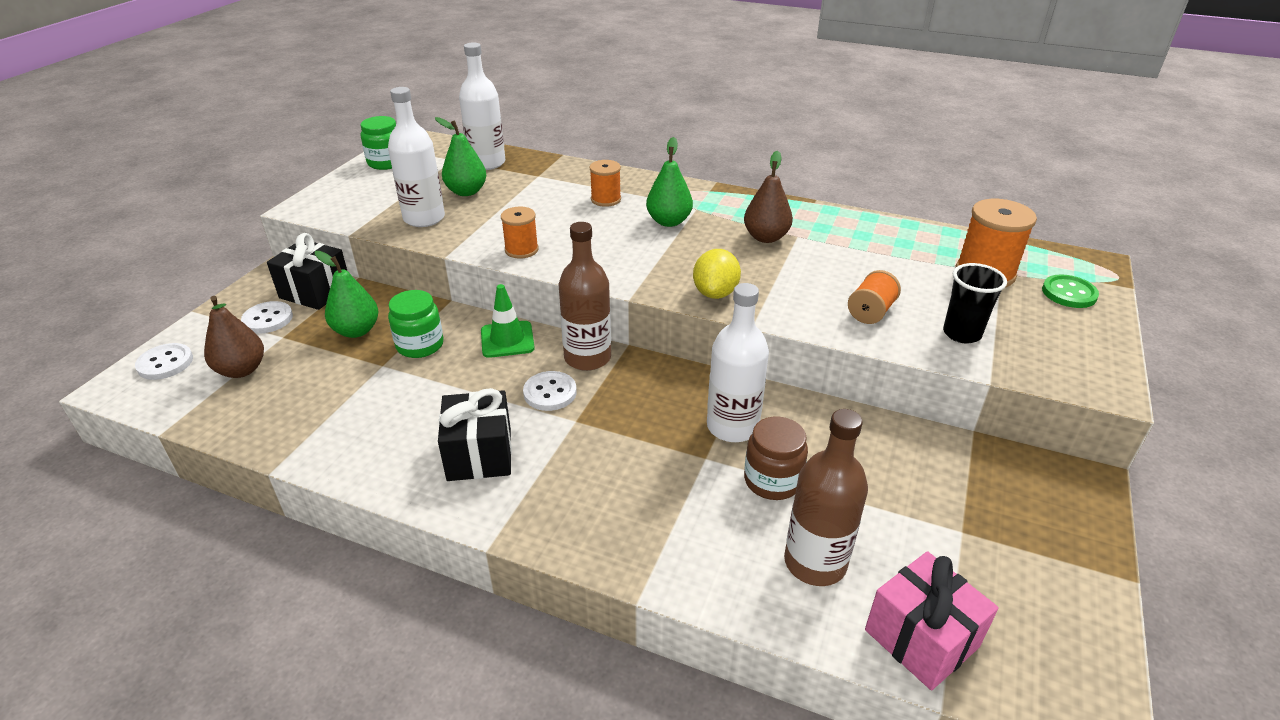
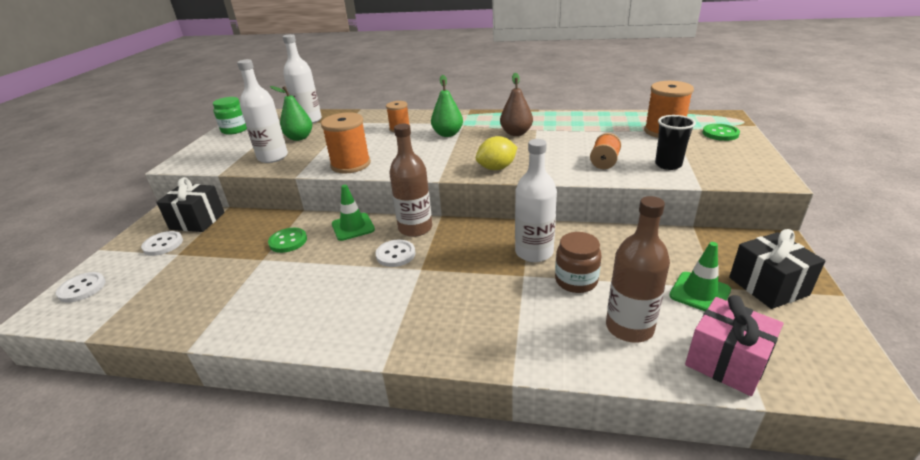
camera: 10 degrees left, 5 degrees down
brown pear [204,296,264,378] -> none
green pear [315,251,378,338] -> none
green jar [388,290,444,358] -> green button [268,228,307,253]
black gift [438,388,512,481] -> black gift moved to [729,229,825,309]
orange spool [501,207,539,259] -> orange spool [321,112,371,173], size x1.64
yellow lemon [693,249,741,299] -> yellow lemon turned 60 degrees clockwise [476,136,517,170]
none -> green traffic cone [669,242,731,311]

